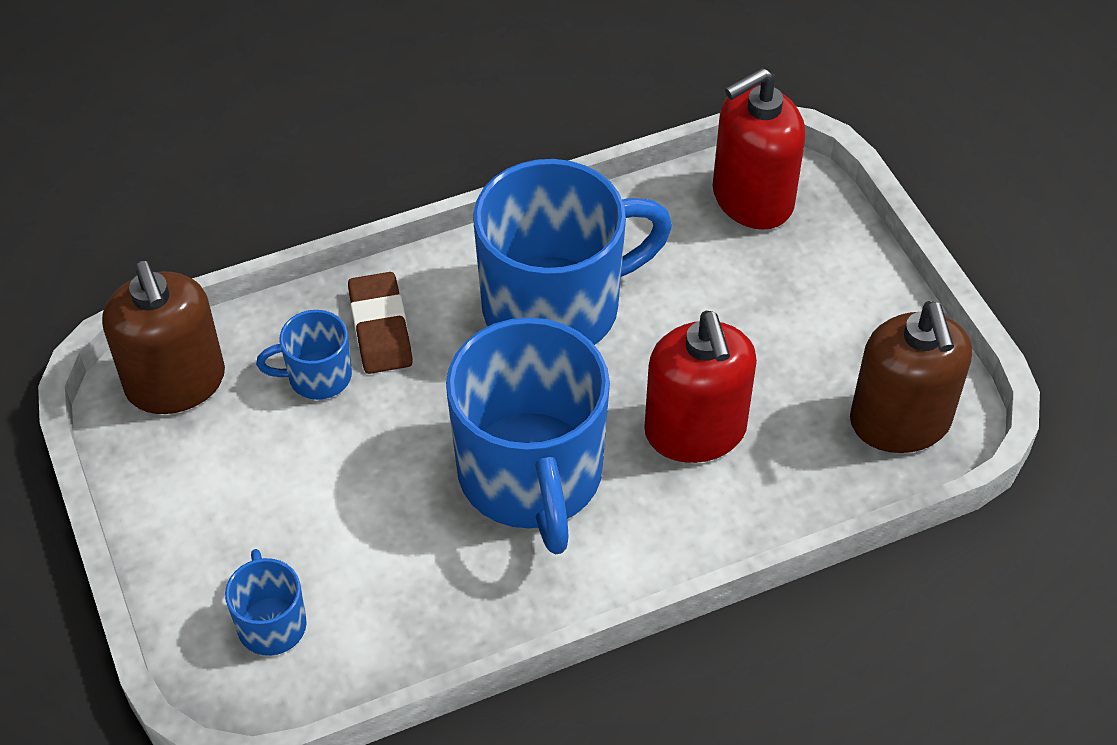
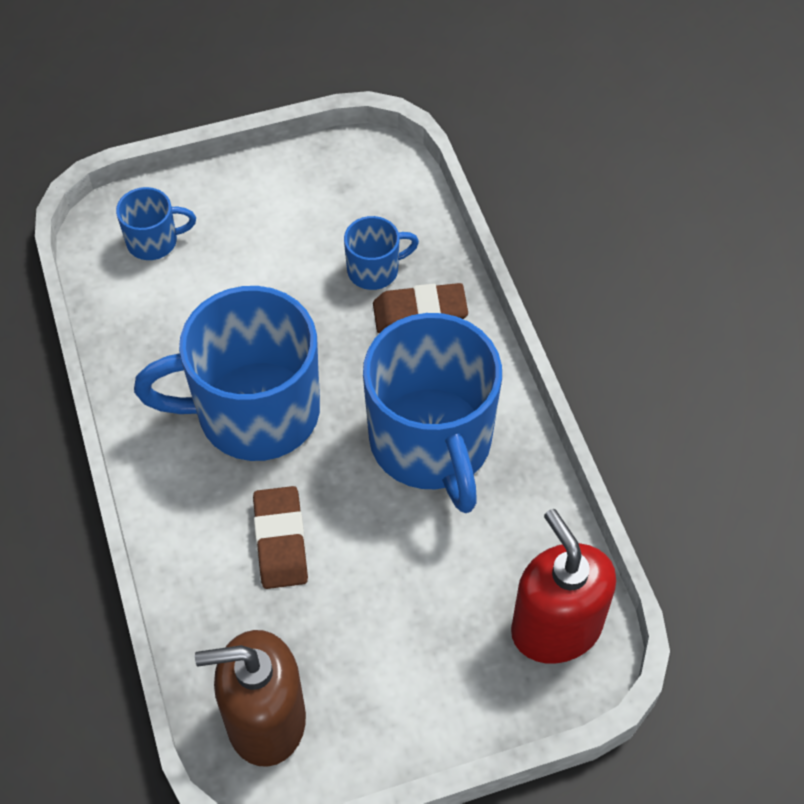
camera: 95 degrees right, 5 degrees up
brown soap dispenser [102,261,225,414] -> none
blue mug [256,310,352,400] -> blue mug turned 75 degrees clockwise [344,216,419,290]
red soap dispenser [644,311,757,463] -> brown eraser [253,486,308,589]

